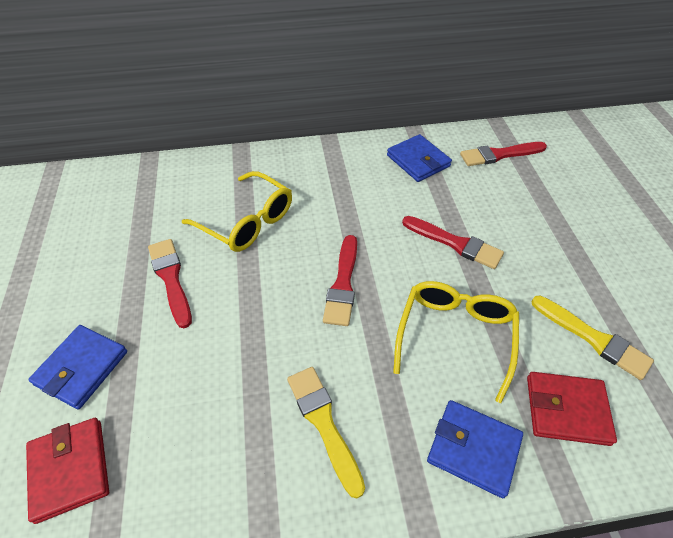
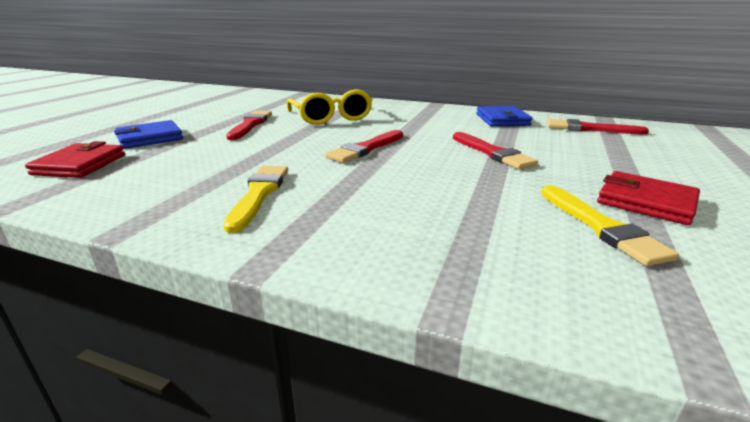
camera: 30 degrees right, 25 degrees down
yellow glasses [393,281,519,403] -> none
blue wallet [427,400,523,498] -> none
red wallet [527,372,617,446] -> red wallet moved to [597,171,700,225]

